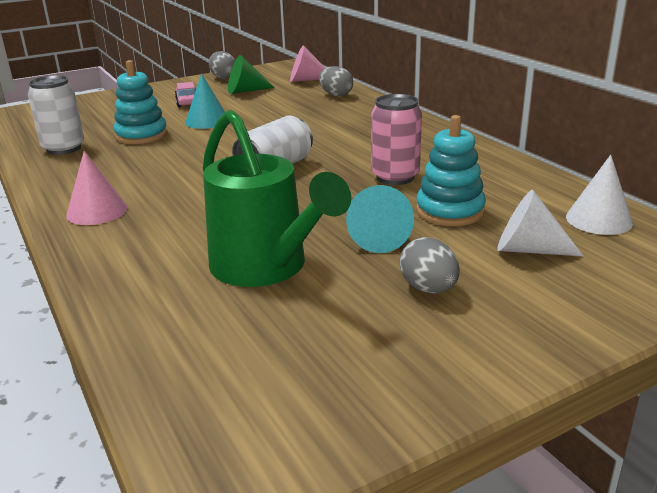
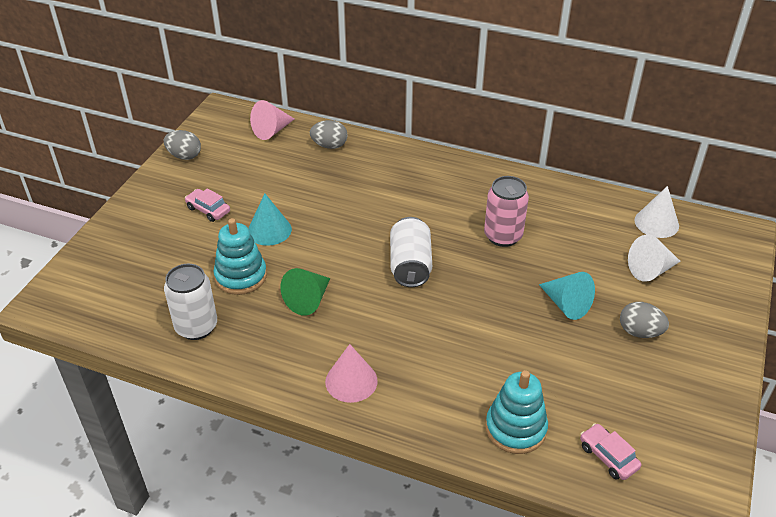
camera: 40 degrees left, 15 degrees up
green watering can [203,110,351,287] -> none
green cone [228,55,275,94] -> green cone moved to [281,268,330,316]
turquoise stacking toy [416,115,486,226] -> turquoise stacking toy moved to [486,370,548,454]
none -> pink car [580,423,641,480]

